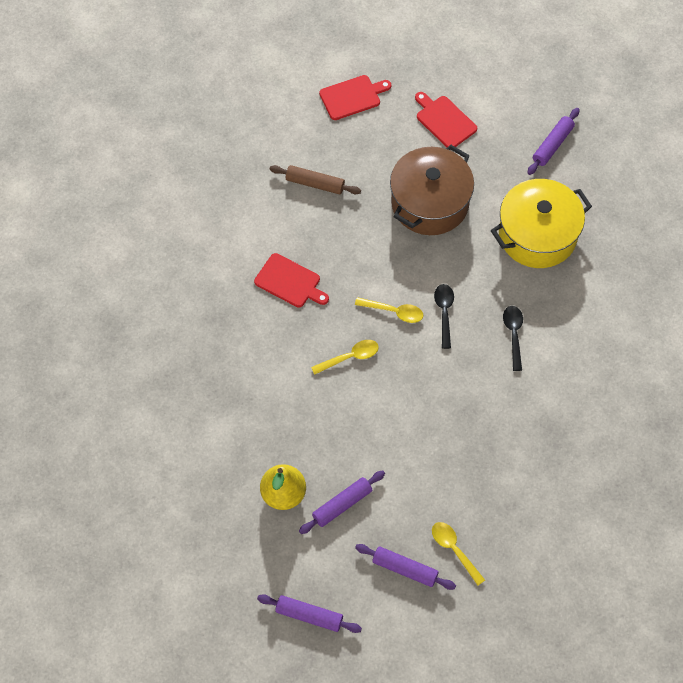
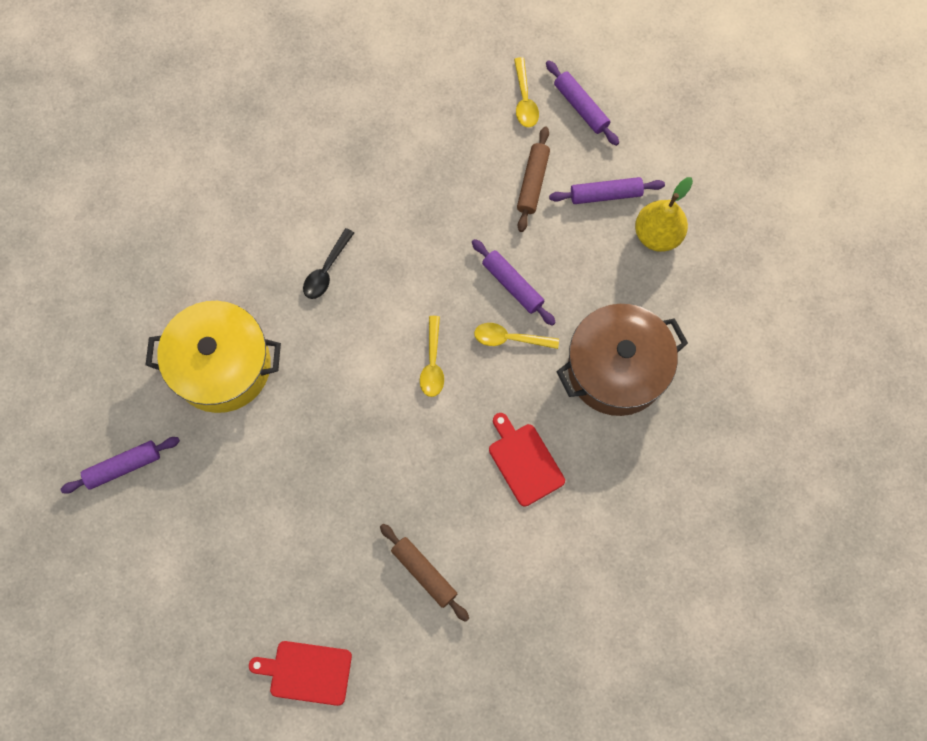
camera: 150 degrees left, 10 degrees up
purple rolling pin [257,594,362,633] -> purple rolling pin moved to [472,239,556,326]
yellow spoon [355,297,423,323] -> yellow spoon turned 135 degrees counterclockwise [420,316,444,397]
brown pot [390,145,474,235] -> brown pot moved to [556,304,688,416]
red cutting board [415,92,477,147] -> none
black spoon [434,284,454,349] -> none
none -> brown rolling pin [517,127,550,232]

